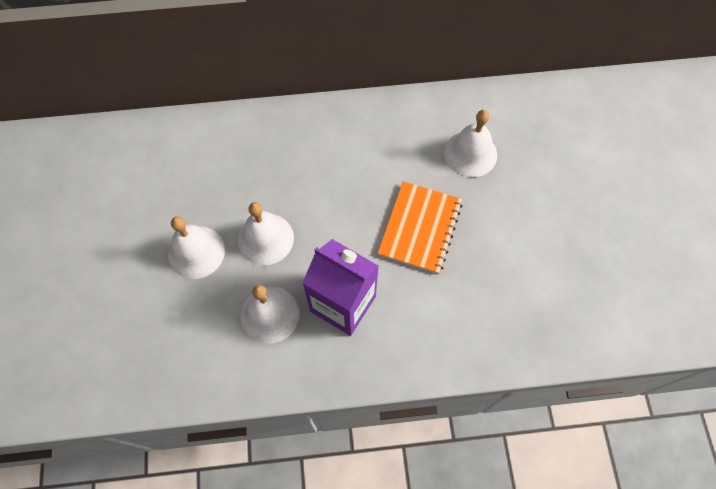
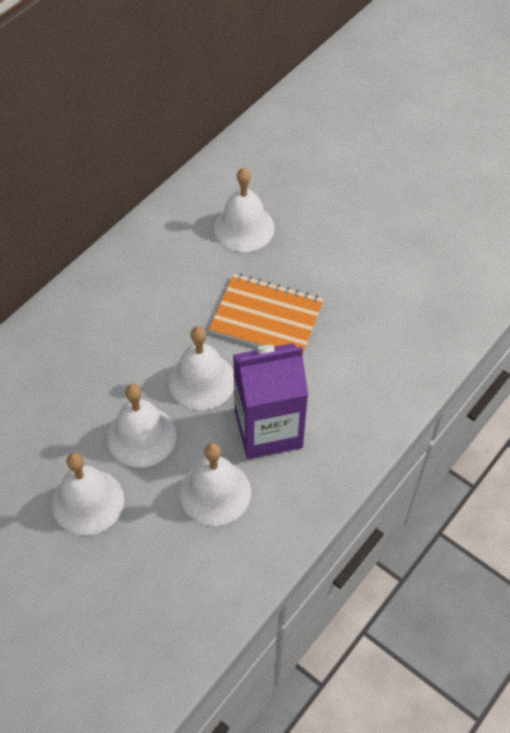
camera: 45 degrees left, 10 degrees down
orange notebook [377,181,463,274] -> orange notebook turned 45 degrees counterclockwise [209,274,324,356]
none -> white bell [168,326,234,410]

